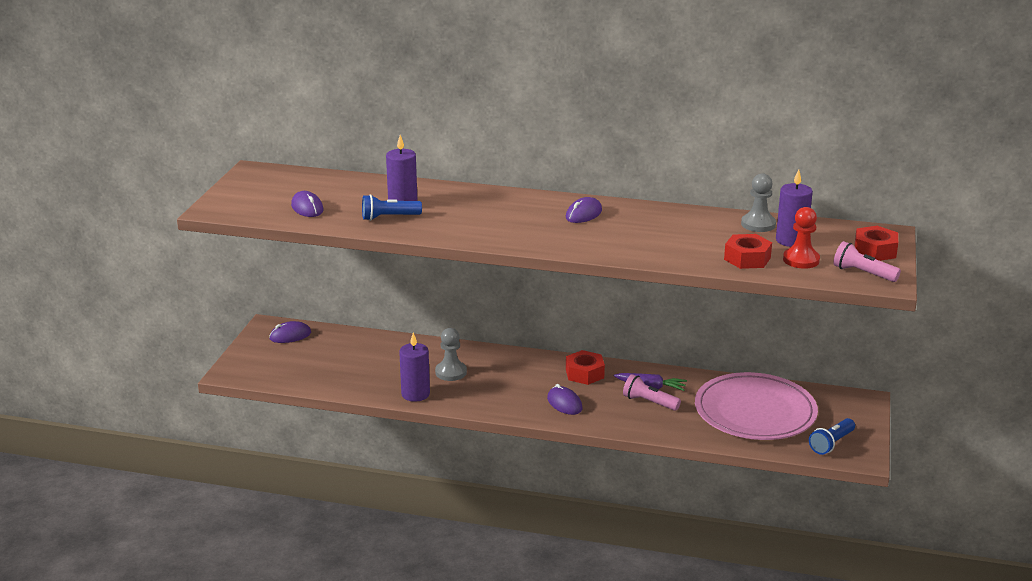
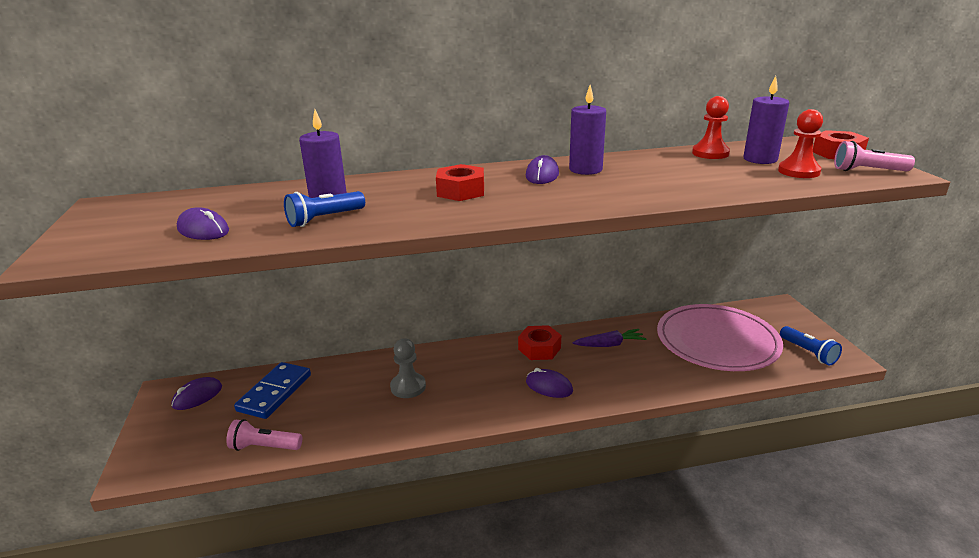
camera: 25 degrees left, 0 degrees up
purple candle [399,332,430,402] -> purple candle moved to [569,85,606,175]
pink flashlight [623,374,681,411] -> pink flashlight moved to [226,419,302,451]
red nut [724,234,772,269] -> red nut moved to [436,164,484,201]
grey pawn [741,173,776,232] -> red pawn [692,96,730,159]
blue flashlight [809,418,855,455] -> blue flashlight turned 45 degrees counterclockwise [780,326,842,365]
none -> blue domino [234,362,311,419]

